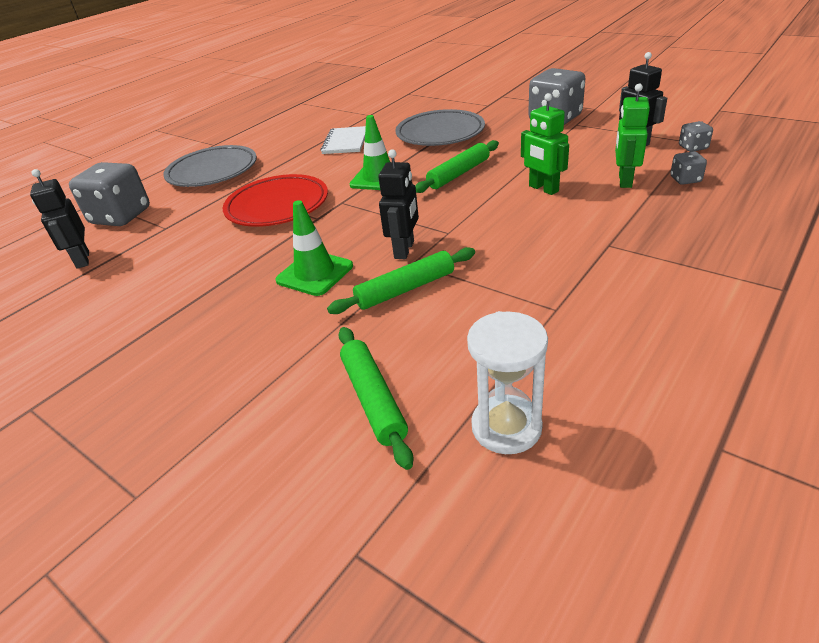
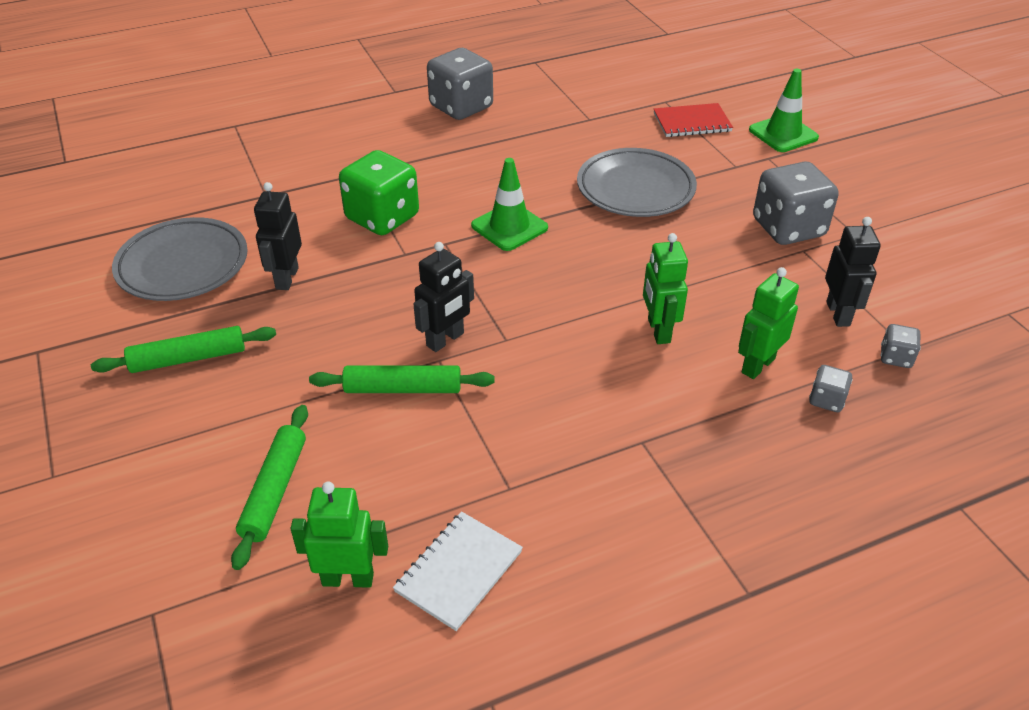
camera: 25 degrees right, 5 degrees up
black robot [30,169,89,269] -> black robot moved to [254,182,302,290]
grey dice [69,162,150,226] -> grey dice moved to [427,48,493,120]
grey plate [163,145,257,187] -> grey plate moved to [112,217,248,301]
red plate [223,174,328,227] -> green dice [339,150,419,235]
green traffic cone [275,200,353,296] -> green traffic cone moved to [749,69,819,152]
white notebook [321,126,366,154] -> white notebook moved to [393,511,523,631]
green rolling pin [415,140,499,193] -> green rolling pin moved to [91,326,276,373]
white hourglass [467,311,548,454] -> green robot [290,481,388,588]
none -> red notebook [654,103,733,137]

